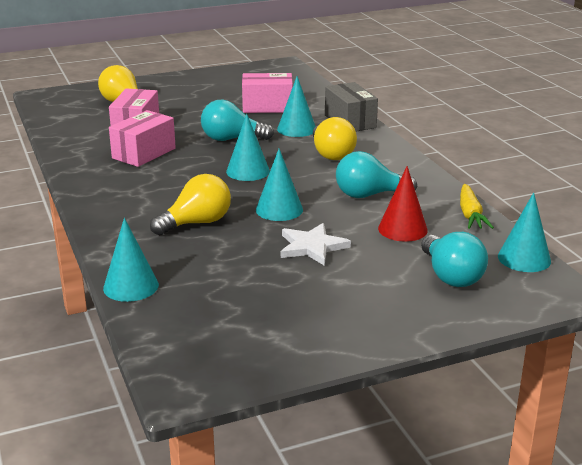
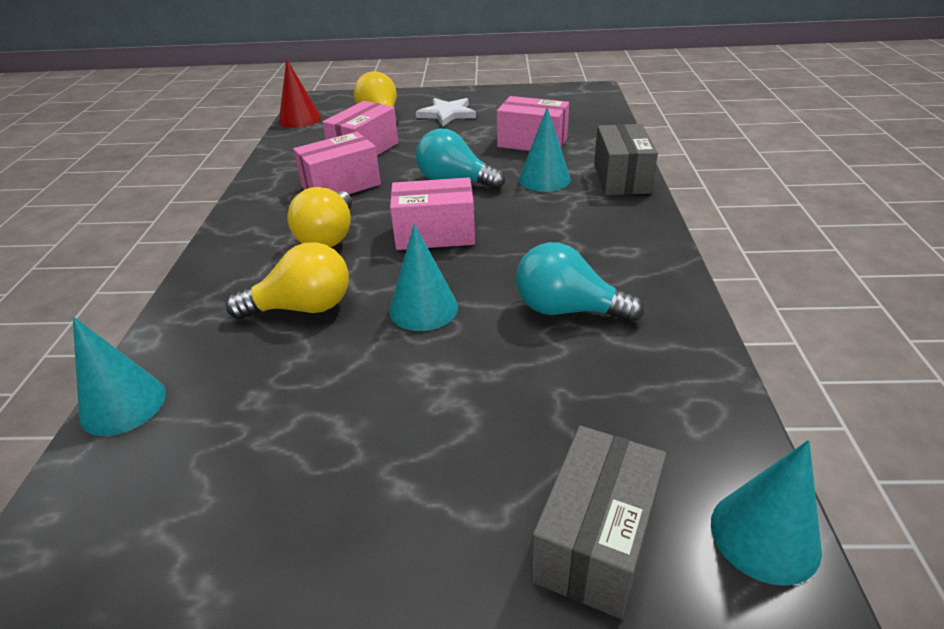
camera: 25 degrees right, 10 degrees up
turquoise cone [226,114,270,181] -> pink box [390,178,475,250]
white star [281,223,351,266] -> white star moved to [416,98,476,126]
yellow light bulb [313,117,357,160] -> yellow light bulb moved to [287,187,352,247]
red cone [378,166,428,242] -> red cone moved to [279,59,321,128]
turquoise light bulb [421,232,488,287] -> grey box [531,425,667,619]
yellow carrot [460,184,494,229] -> none

